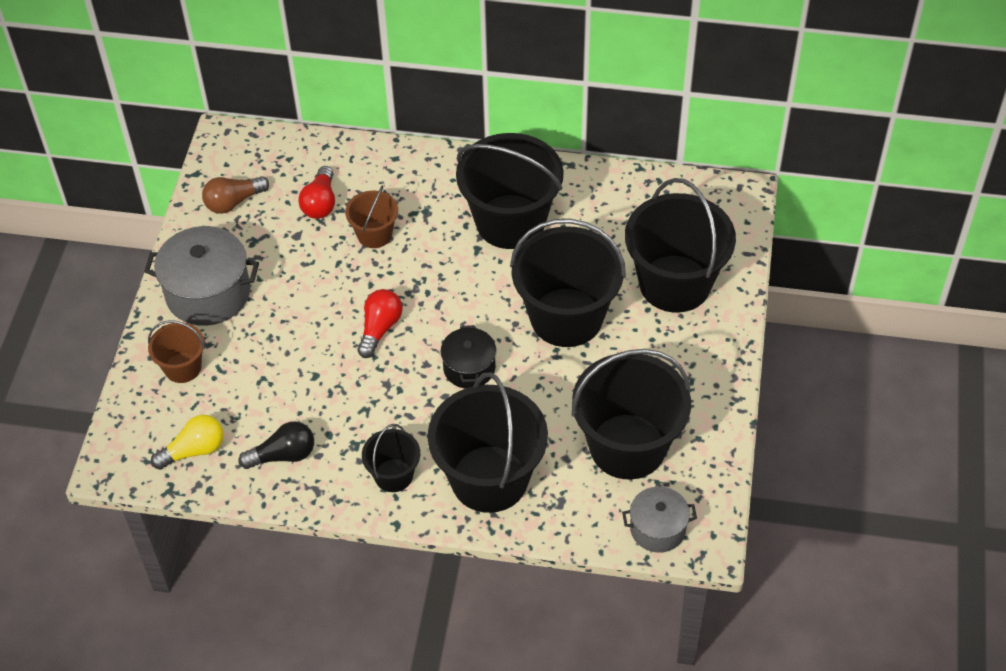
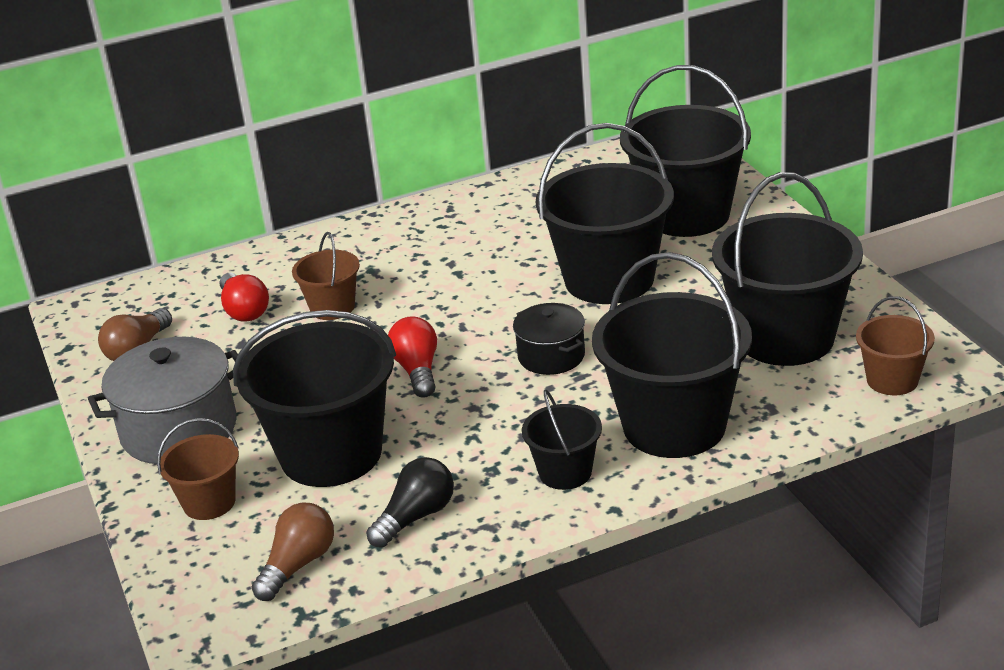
camera: 30 degrees left, 20 degrees down
yellow light bulb [151,415,224,470] -> brown light bulb [252,502,334,601]
black bucket [456,133,564,249] -> black bucket moved to [233,310,396,487]
grey pot [622,487,697,553] -> brown bucket [856,296,935,395]

